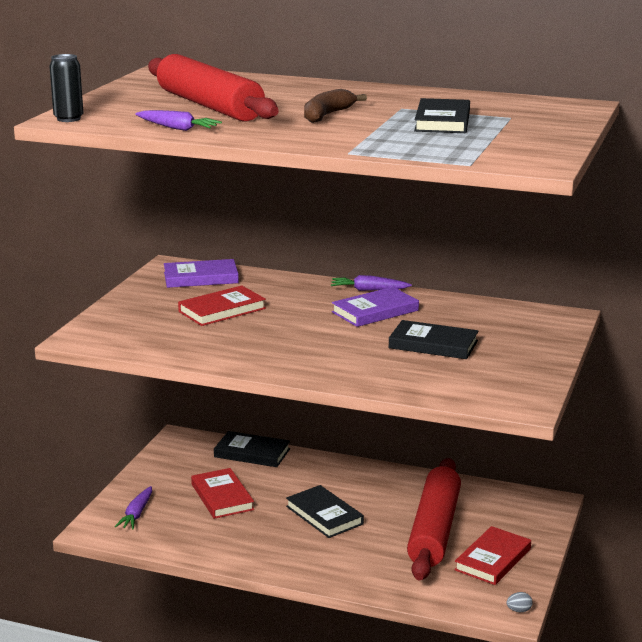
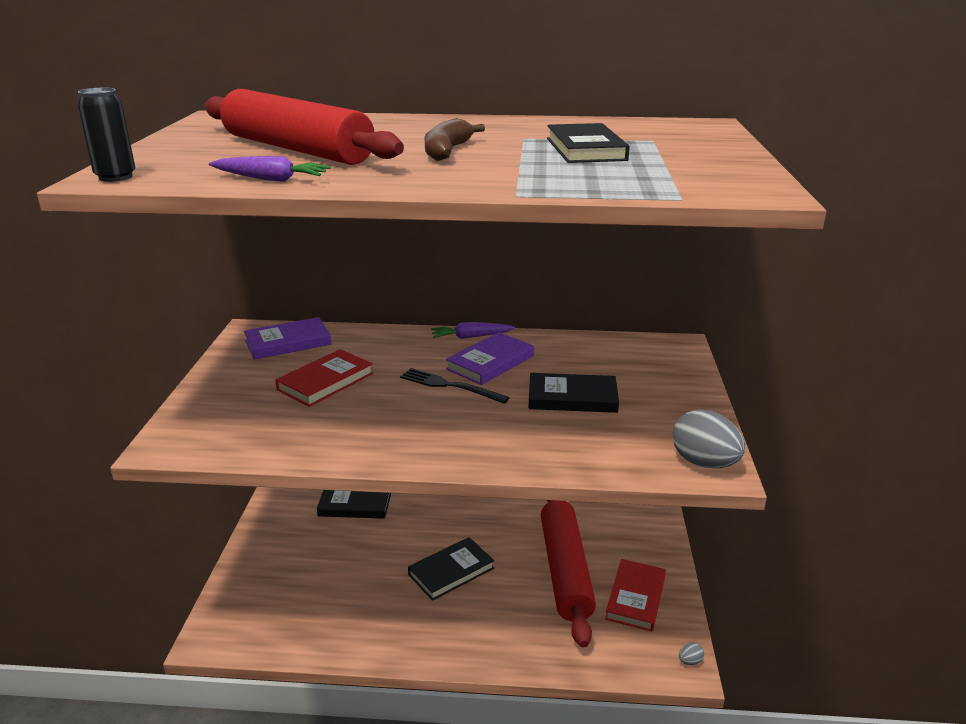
camera: 15 degrees left, 5 degrees up
purple carrot [115,486,152,529] -> none
red book [191,468,254,519] -> none
black book [286,485,364,538] -> black book turned 75 degrees counterclockwise [408,537,494,601]
none -> black fork [400,368,510,404]
none -> grey egg [672,409,745,468]

